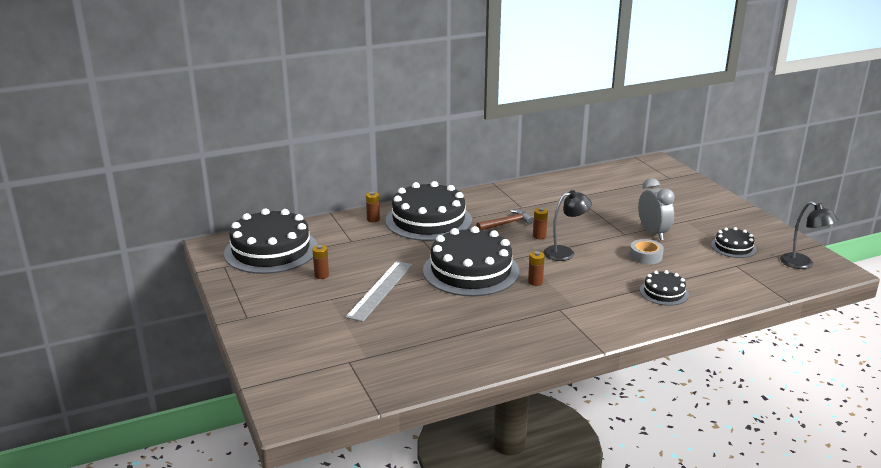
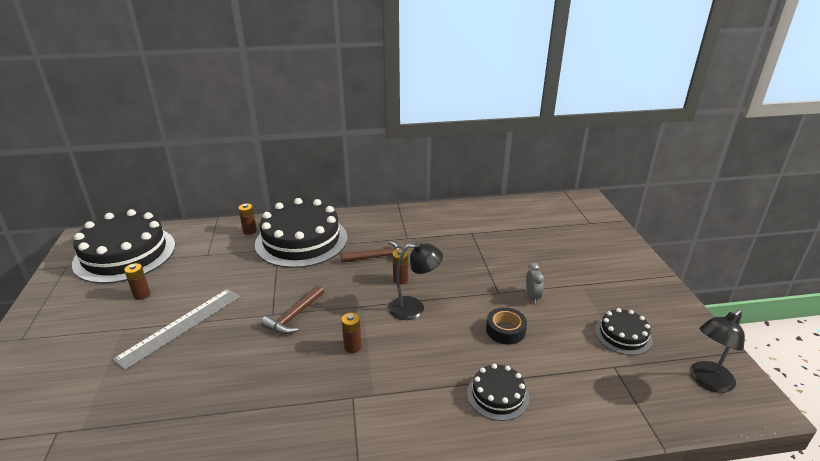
camera: 15 degrees right, 5 degrees up
black cake [423,226,519,296] -> brown hammer [261,285,324,334]
grey tape [630,239,664,264] -> black tape [486,307,527,344]
grey clock [638,178,675,240] -> grey clock [526,262,544,303], size x0.55
black lamp [780,201,839,269] -> black lamp turned 75 degrees clockwise [690,309,745,393]

